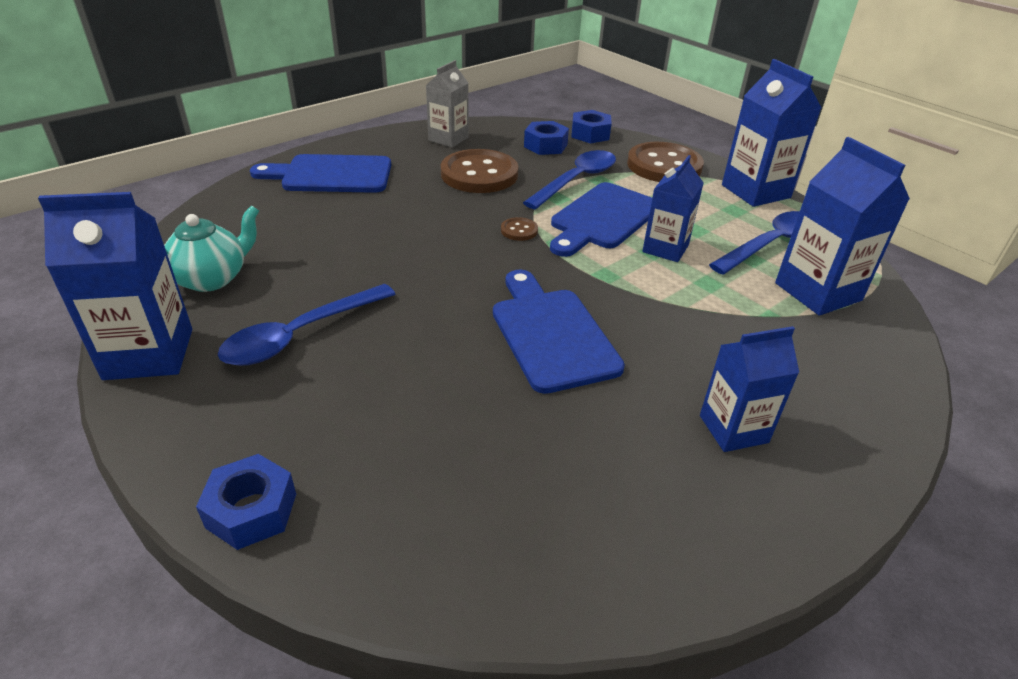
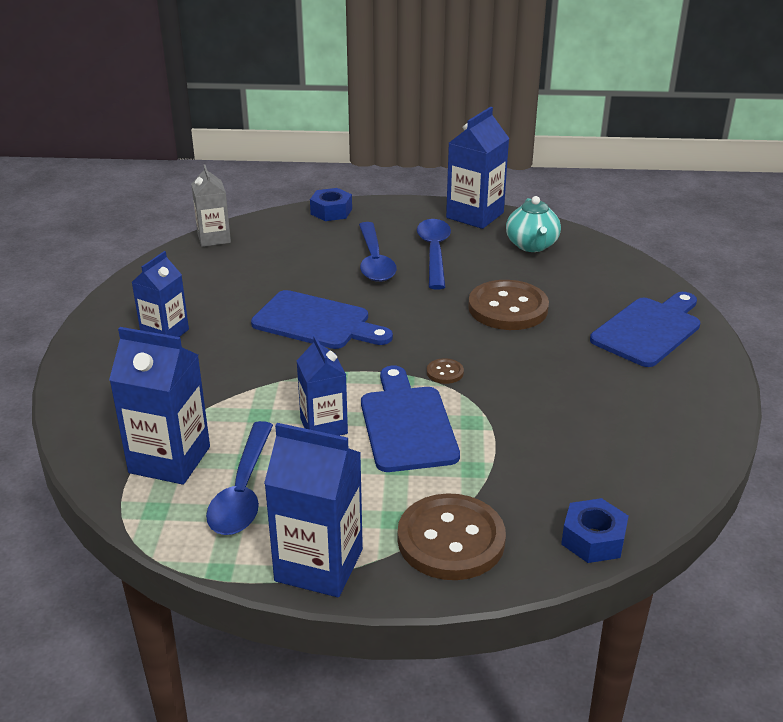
camera: 135 degrees right, 5 degrees down
grey carton [426,60,469,148] -> grey carton moved to [191,164,231,247]
brown button [441,149,519,193] -> brown button moved to [468,280,549,330]
blue spoon [523,150,616,210] -> blue spoon moved to [359,222,397,282]
blue nut [524,121,569,155] -> none

